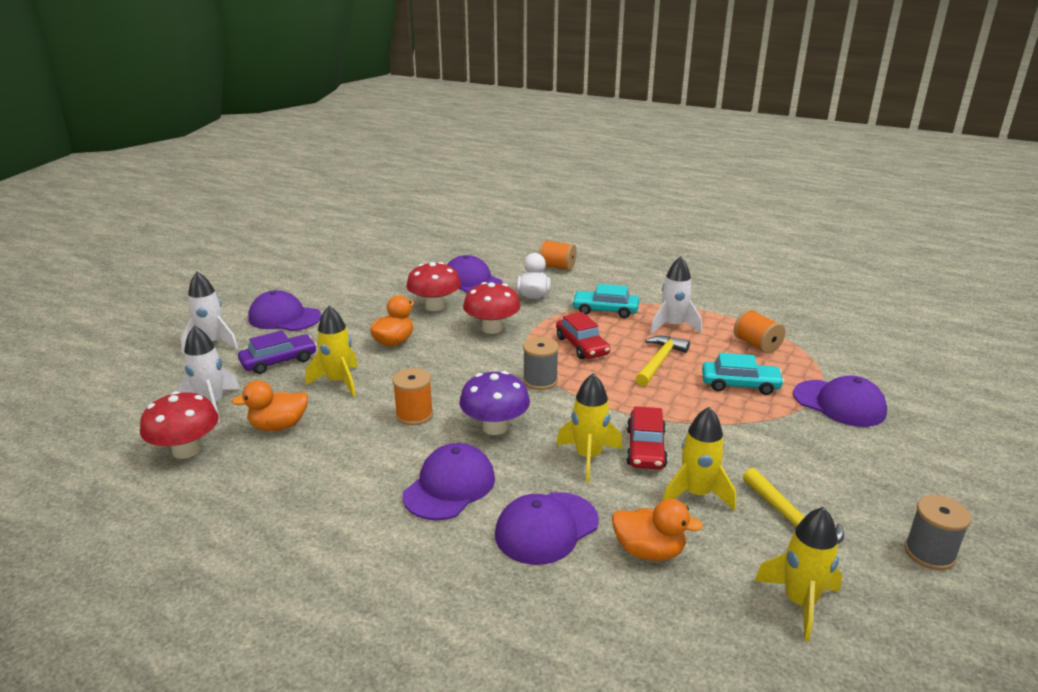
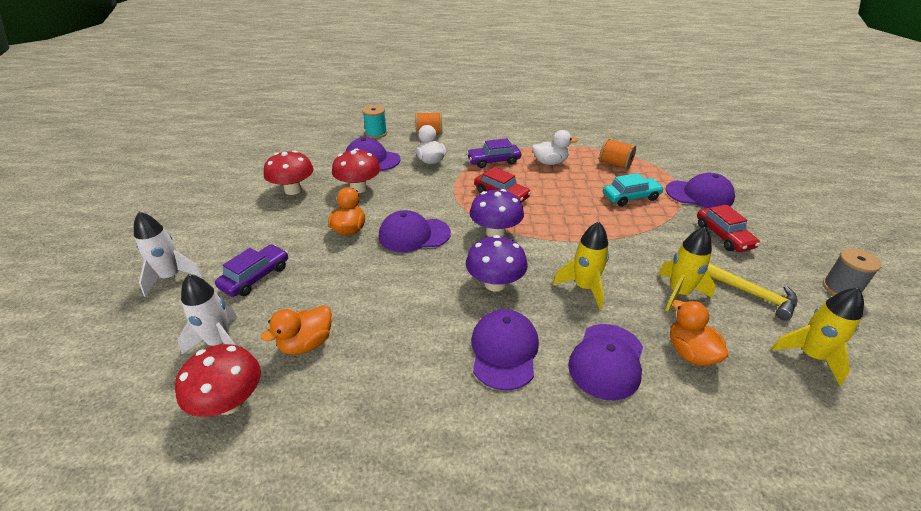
camera: 25 degrees left, 10 degrees up
purple cap [248,290,322,331] -> purple cap moved to [379,210,451,252]
yellow rocket [305,306,358,397] -> none
orange spool [392,368,433,425] -> none
red mushroom [463,282,520,334] -> red mushroom moved to [264,150,314,195]
grey spool [523,337,559,390] -> purple mushroom [470,189,524,237]
turquoise car [572,284,639,318] -> purple car [467,138,521,168]
orange duck [612,499,703,561] -> orange duck turned 105 degrees counterclockwise [670,300,728,366]
red car [626,406,668,469] -> red car moved to [697,204,760,252]
yellow hammer [635,336,690,386] -> none
white rocket [650,256,702,334] -> white duck [532,130,578,165]
none -> turquoise spool [362,105,387,139]

